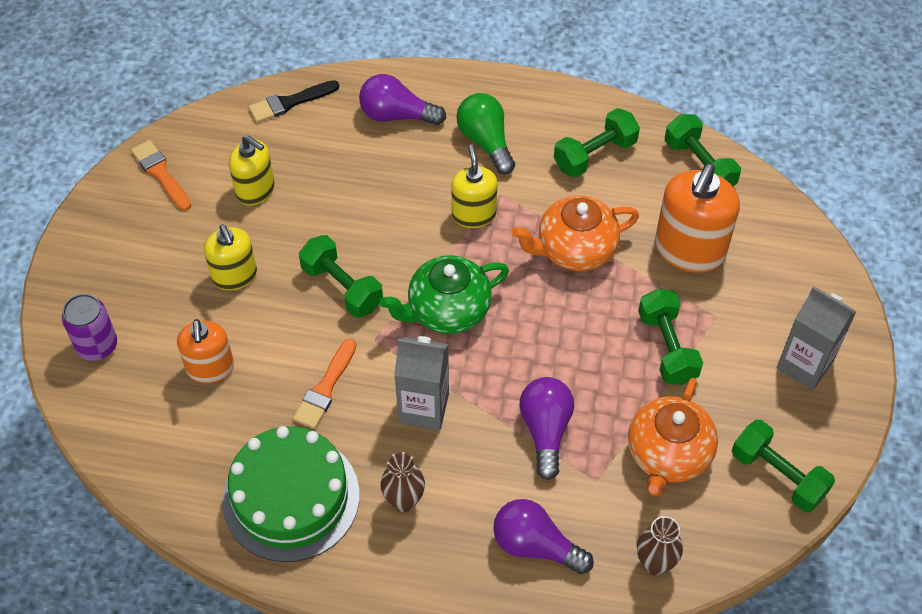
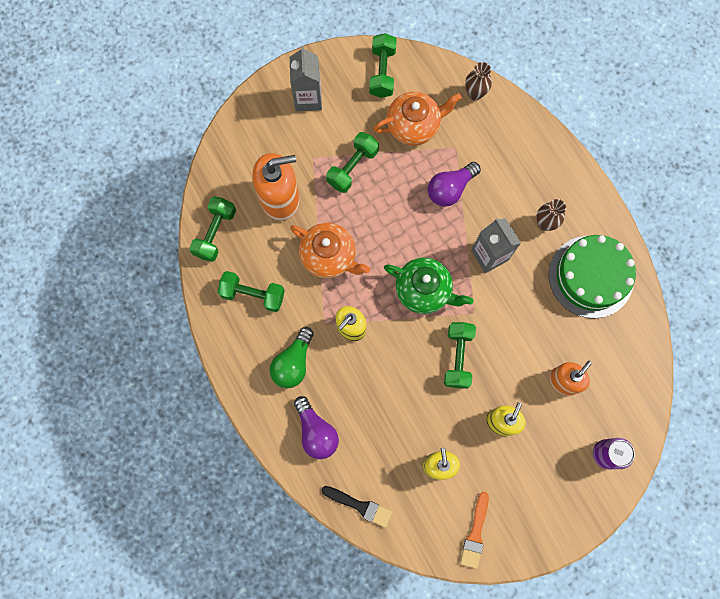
camera: 130 degrees left, 20 degrees up
orange brush [293,338,356,429] -> none
purple light bulb [493,499,594,574] -> none

